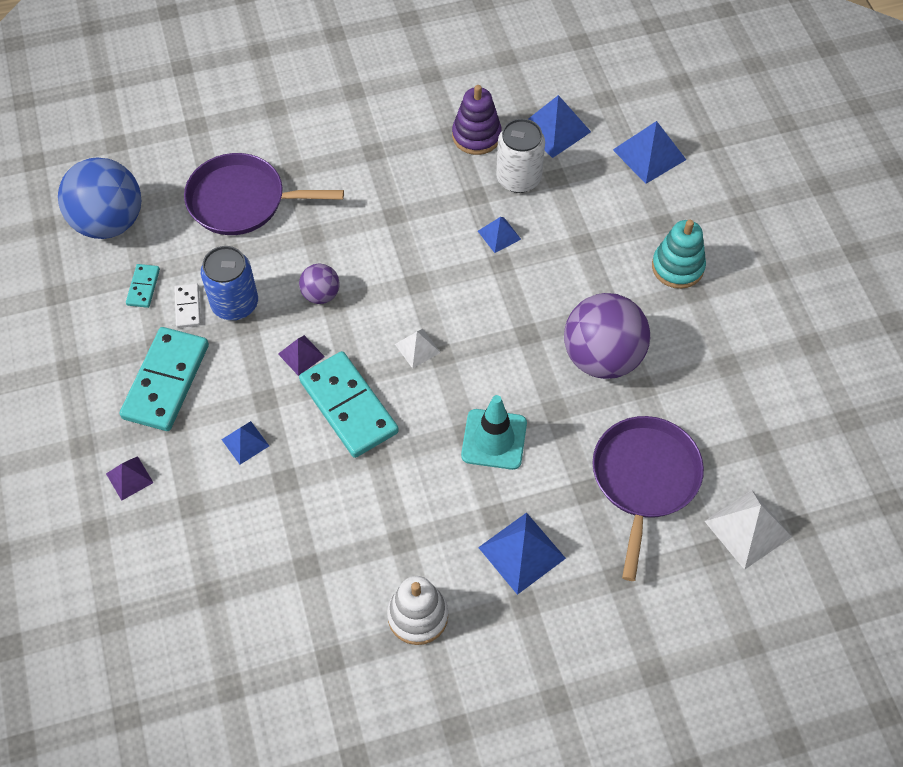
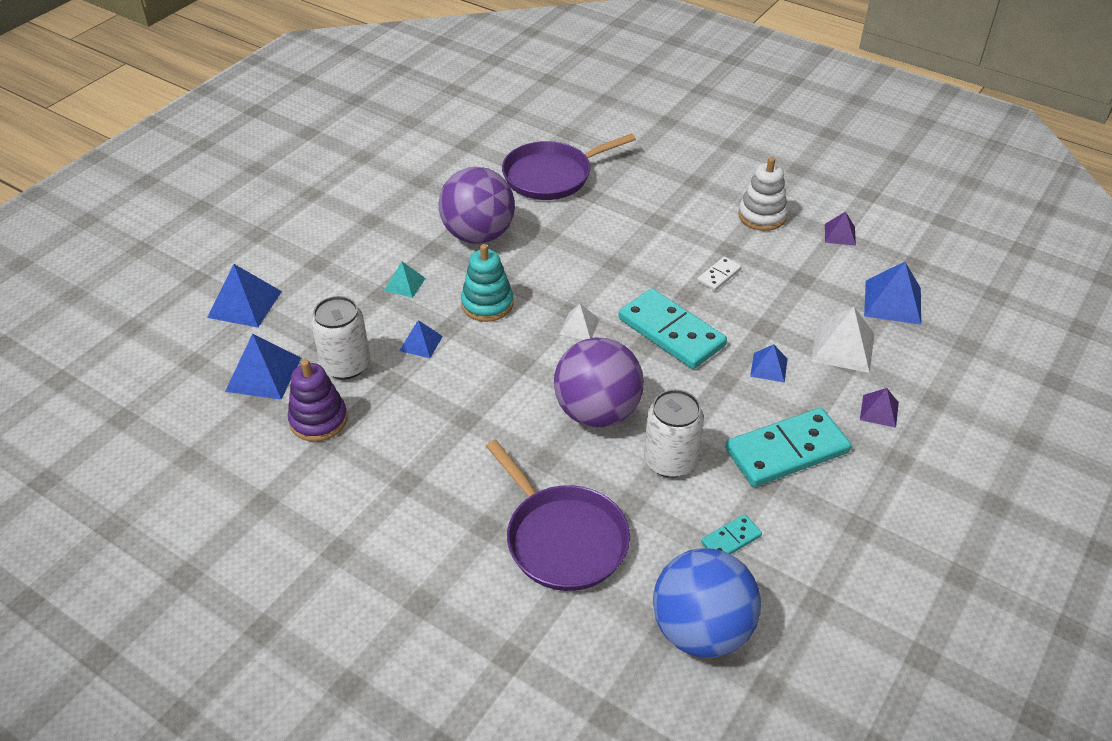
camera: 130 degrees left, 15 degrees down
white domino [174,283,201,328] -> white domino moved to [697,257,742,291]
blue can [201,246,258,320] -> white can [644,389,704,478]
purple pyramid [278,335,325,376] -> purple pyramid moved to [825,212,856,246]
purple ball [299,264,340,304] -> purple ball [554,337,644,427], size x2.04
turquoise domino [299,351,399,458] -> turquoise domino turned 60 degrees counterclockwise [619,288,727,369]
turquoise traffic cone [461,395,527,470] -> none
blue pyramid [478,512,566,595] -> blue pyramid moved to [864,262,921,325]
turquoise stacking toy [652,220,706,289] -> turquoise stacking toy moved to [461,244,513,322]
white pyramid [705,490,792,570] -> white pyramid moved to [811,307,875,373]
none -> turquoise pyramid [384,262,426,298]

